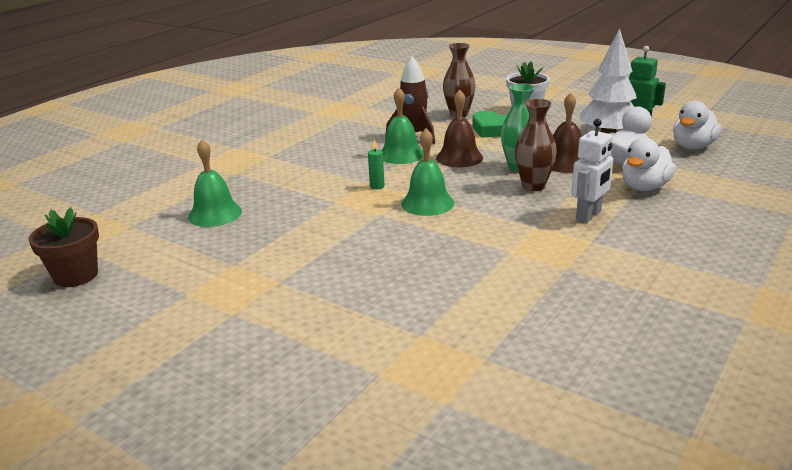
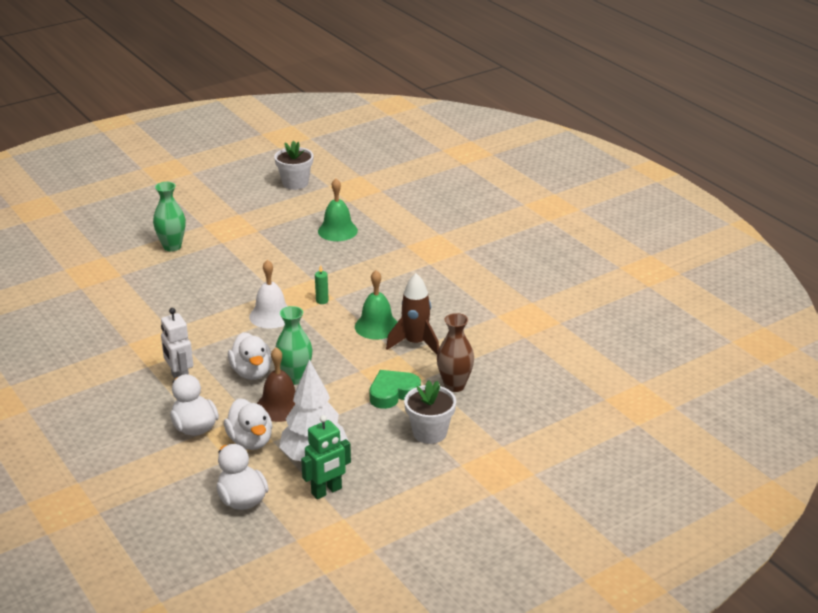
camera: 110 degrees right, 5 degrees up
brown flower pot [28,207,99,287] -> white flower pot [274,140,314,190]
green bell [401,128,454,216] -> white bell [249,260,288,329]
brown bell [436,89,483,167] -> none
brown vase [515,99,557,191] -> white duck [228,332,272,380]
none -> green vase [153,182,186,251]

